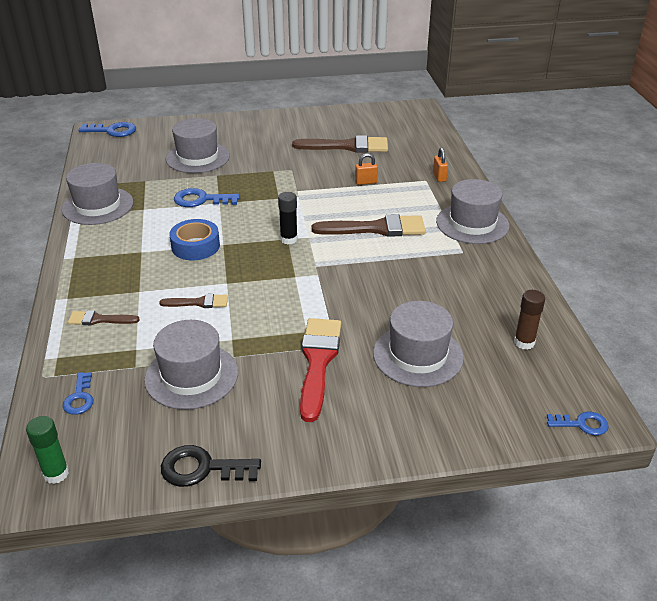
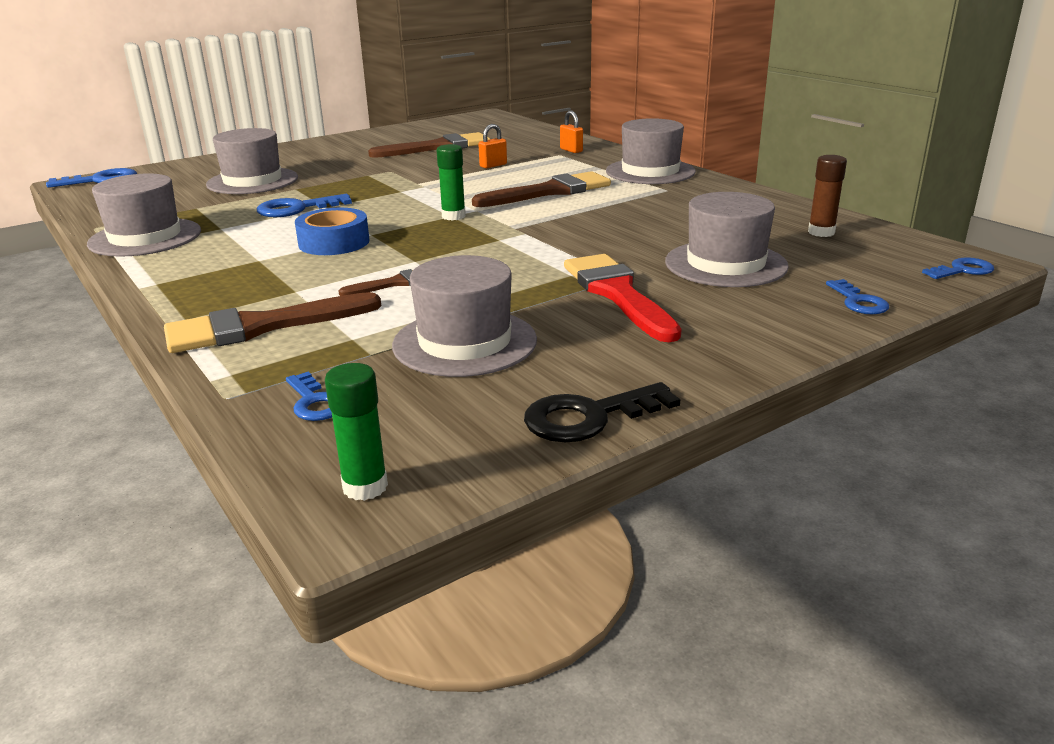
camera: 25 degrees left, 10 degrees down
brown brush [68,310,140,325] -> brown brush [164,292,381,353], size x1.89
black glue stick [278,192,298,244] -> green glue stick [436,144,466,221]
none -> blue key [826,279,889,314]

